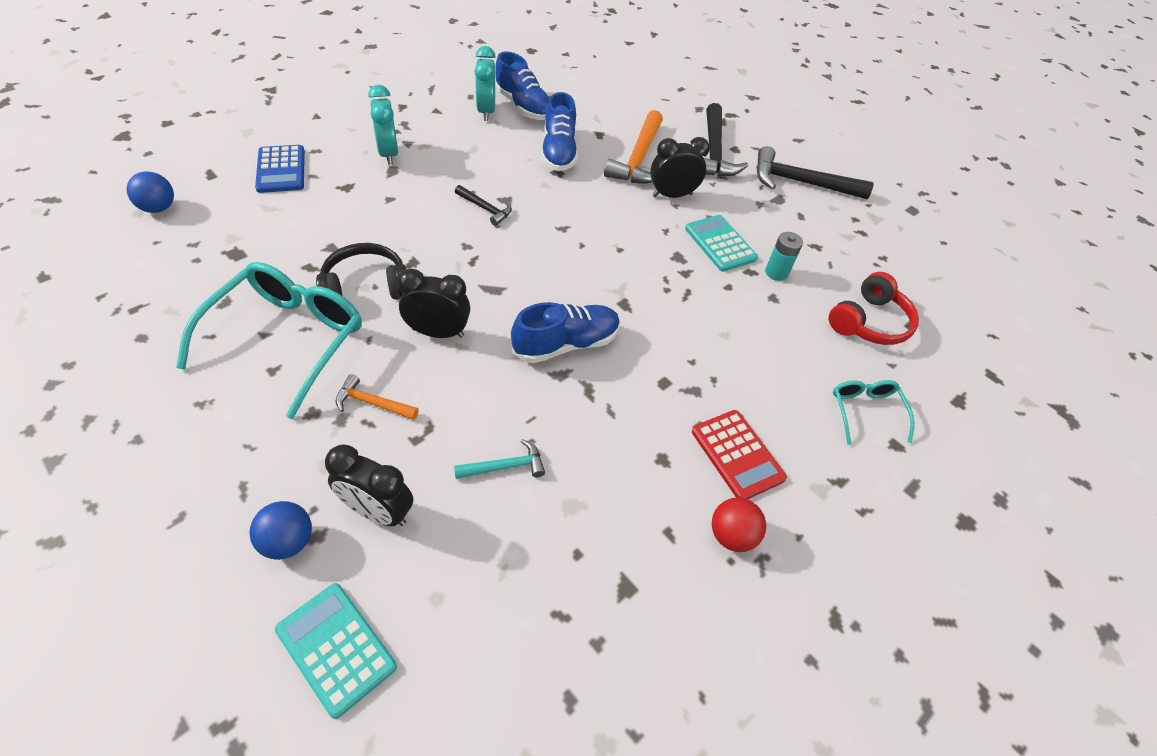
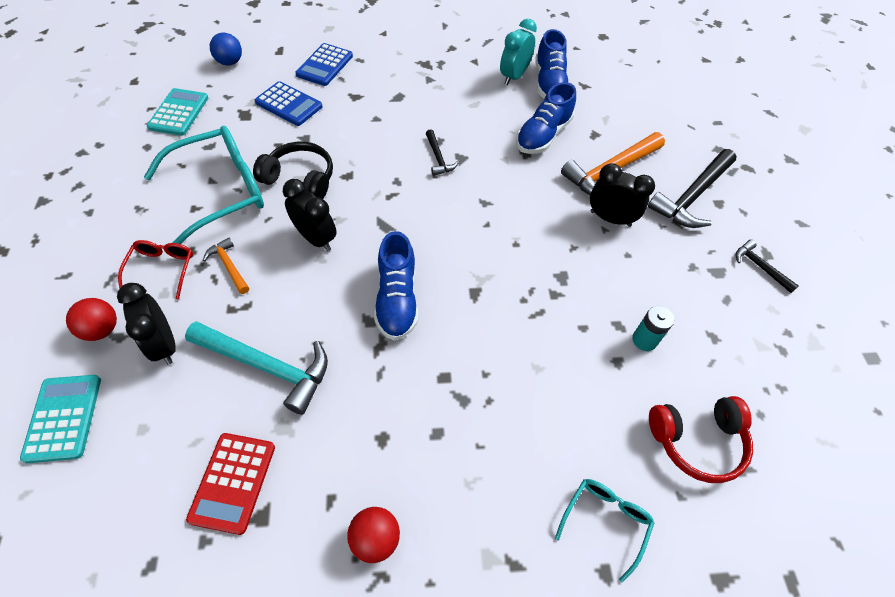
camera: 40 degrees right, 5 degrees up
blue ball [249,501,312,560] -> red ball [66,298,117,341]
turquoise clock [368,85,398,165] -> none
turquoise hammer [454,439,545,479] -> turquoise hammer [185,321,328,415], size x1.96
blue shoe [511,302,620,363] -> blue shoe turned 75 degrees clockwise [374,231,418,341]
turquoise calculator [685,215,758,272] -> turquoise calculator moved to [147,88,208,136]
red calculator [692,410,787,499] -> red calculator moved to [186,433,275,535]
black hammer [756,146,874,199] -> black hammer [735,240,799,293], size x0.51
none -> red glasses [118,240,193,299]
none -> blue calculator [255,81,323,126]

